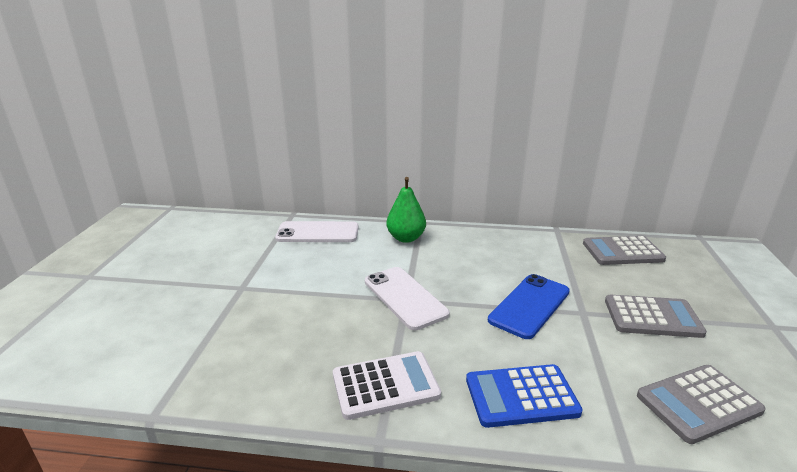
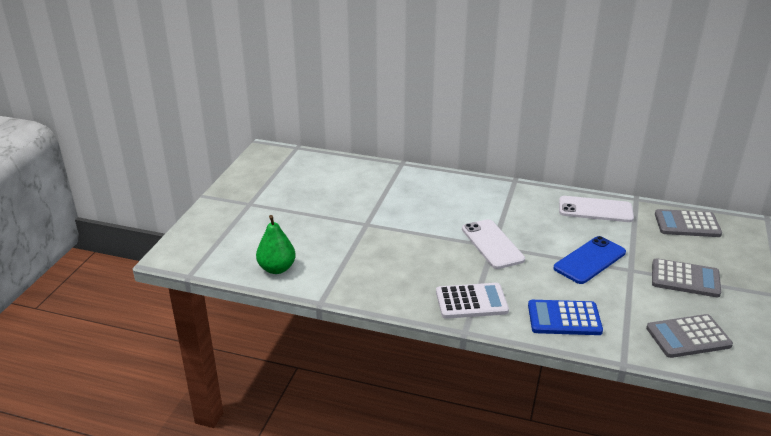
camera: 10 degrees right, 5 degrees up
white phone [275,221,359,242] -> white phone moved to [559,196,634,222]
green pear [386,177,426,243] -> green pear moved to [256,215,296,274]

